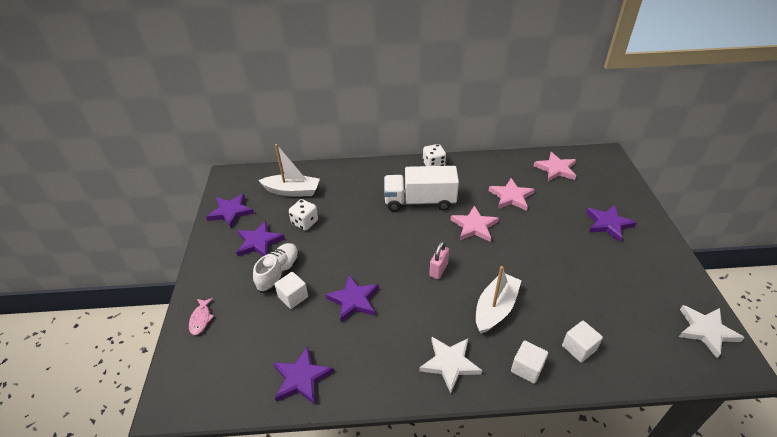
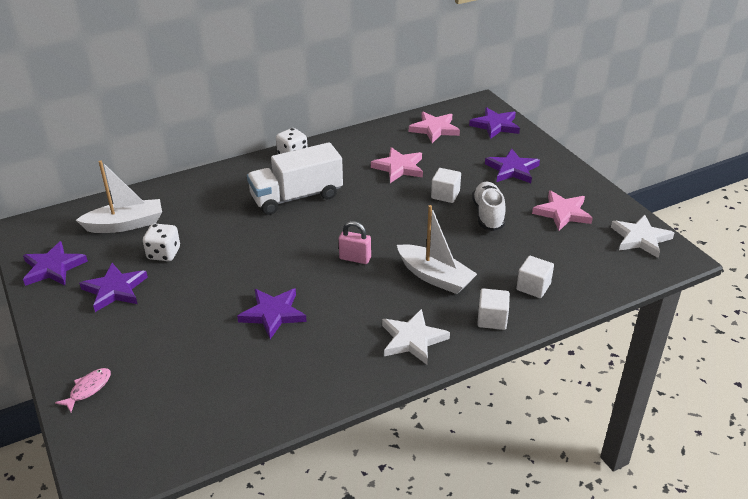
camera: 25 degrees left, 5 degrees down
pink fish [189,298,214,335] -> pink fish turned 120 degrees counterclockwise [55,368,111,412]
white shoe [253,243,299,293] -> white shoe moved to [472,181,506,231]
purple star [273,346,334,405] -> purple star moved to [469,107,520,139]
white cube [274,272,308,309] -> white cube moved to [431,168,461,203]
pink padlock [429,241,449,279] -> pink padlock turned 75 degrees counterclockwise [339,221,371,264]
pink star [451,206,499,242] -> pink star moved to [532,190,593,231]
white boat [476,266,522,334] -> white boat turned 120 degrees clockwise [397,205,477,294]

